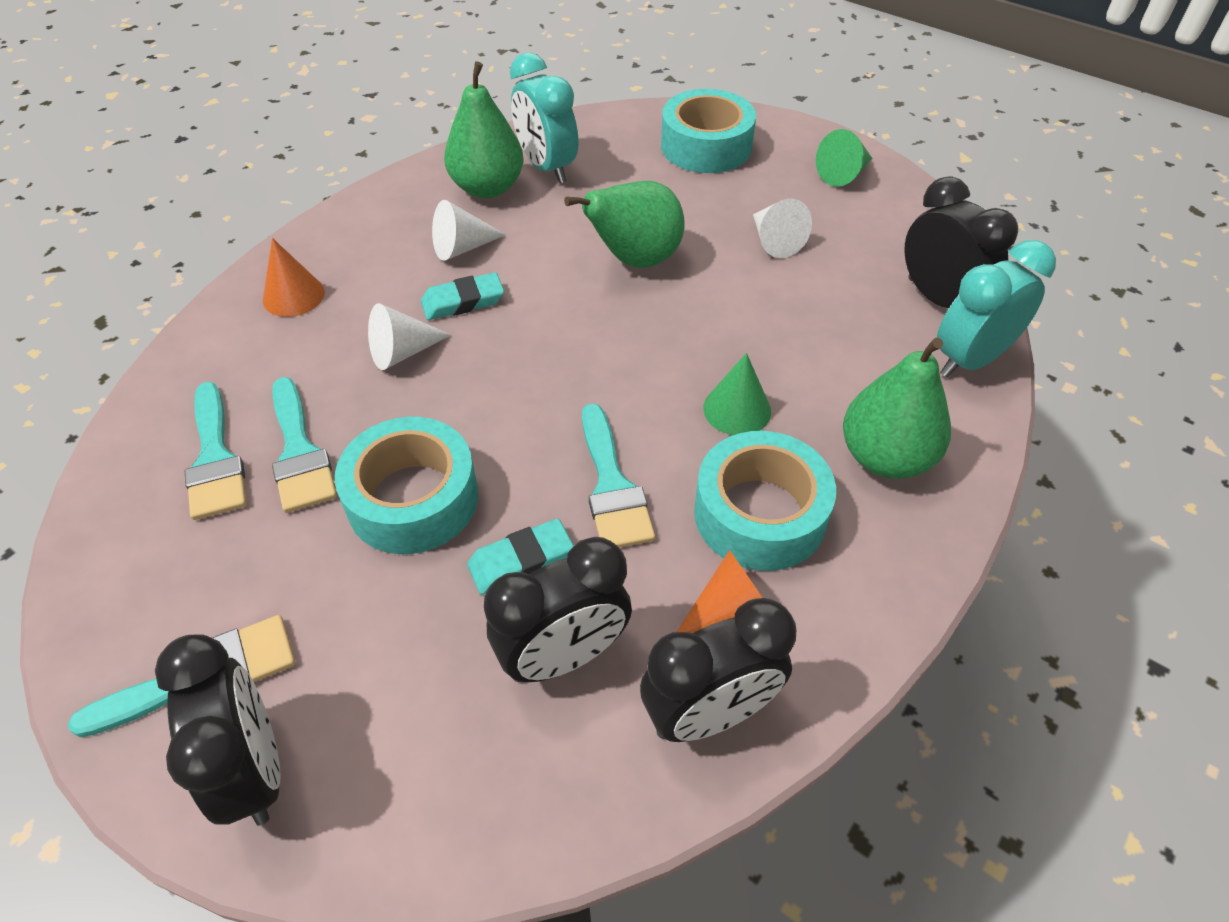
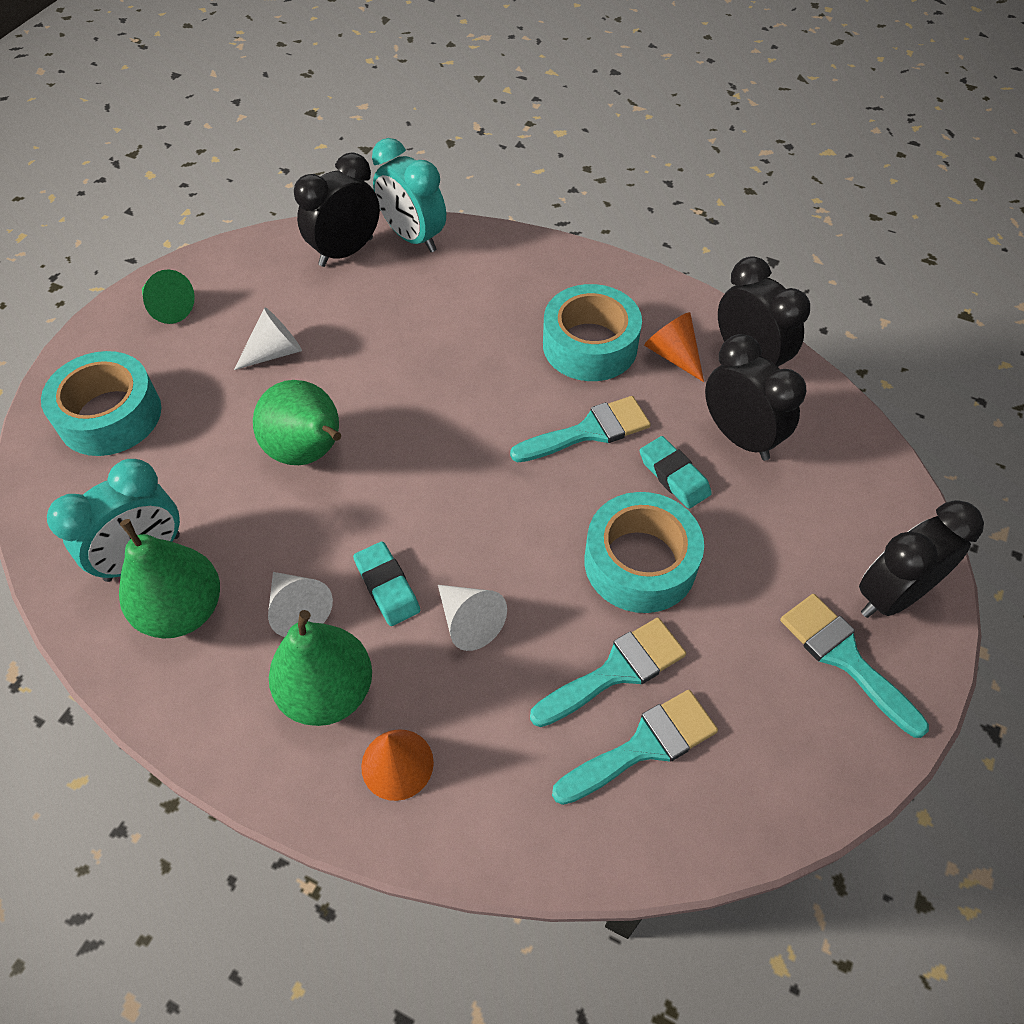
camera: 100 degrees left, 5 degrees up
green cone [703,353,771,435] -> none
green pear [843,338,951,479] -> green pear moved to [269,610,372,726]

